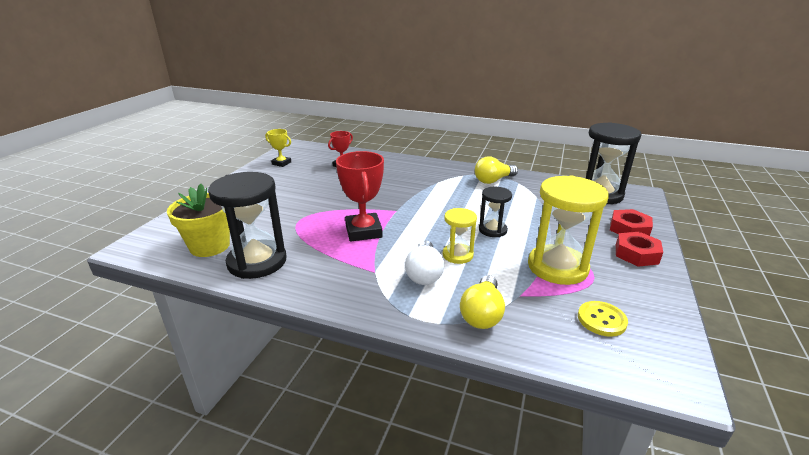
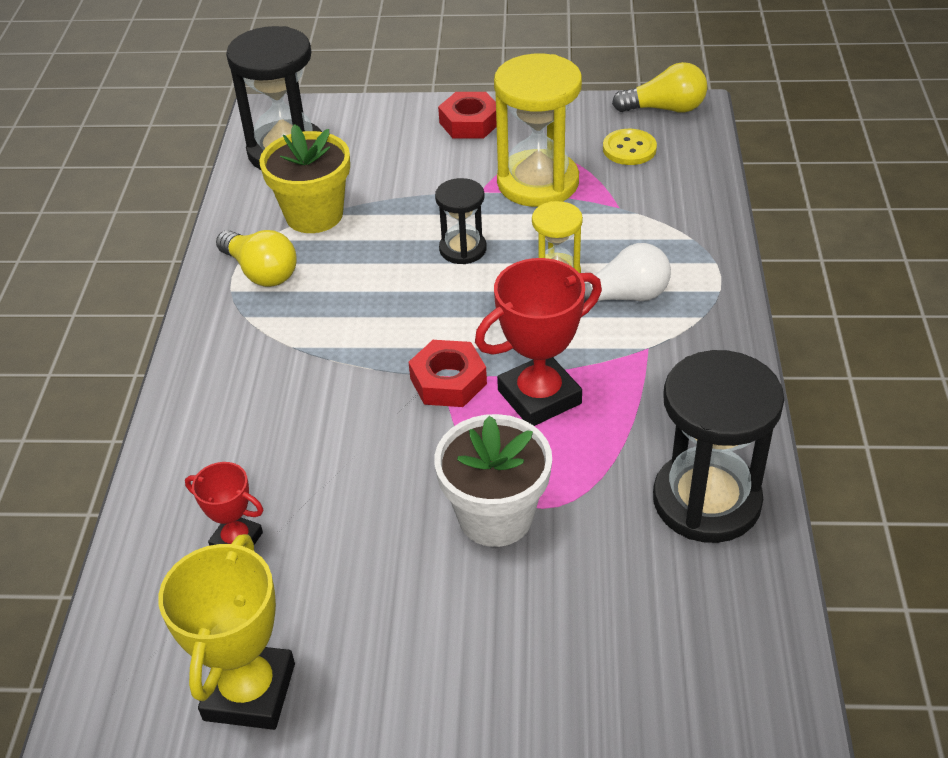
camera: 105 degrees left, 15 degrees up
yellow flower pot [167,184,230,257] -> yellow flower pot moved to [260,124,350,233]
yellow trophy [265,129,291,167] -> yellow trophy [158,534,295,730], size x1.76
yellow light bulb [460,275,505,329] -> yellow light bulb moved to [612,62,707,113]
red nut [610,209,653,236] -> red nut moved to [409,340,487,407]
none -> white flower pot [434,414,552,547]

